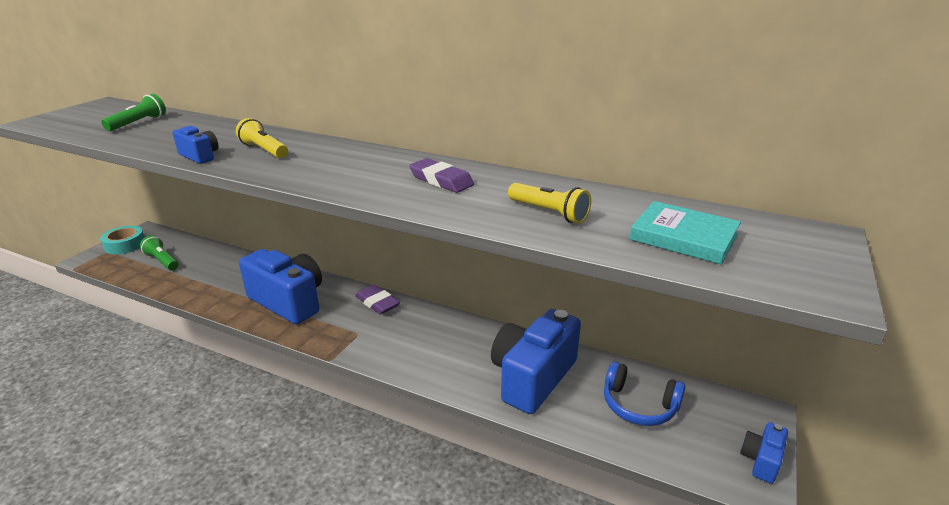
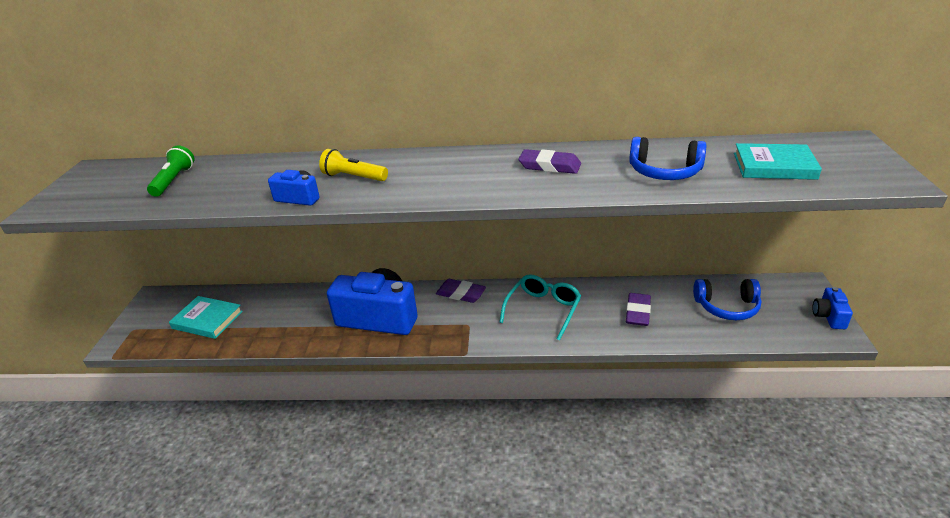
camera: 20 degrees left, 5 degrees up
turquoise tape [100,226,145,254] -> none
green flashlight [140,235,179,270] -> turquoise book [169,296,243,339]
blue camera [491,309,581,414] -> purple eraser [626,293,651,326]
yellow flashlight [508,183,591,223] -> blue headphones [629,137,706,180]
none -> turquoise glasses [499,274,581,341]

